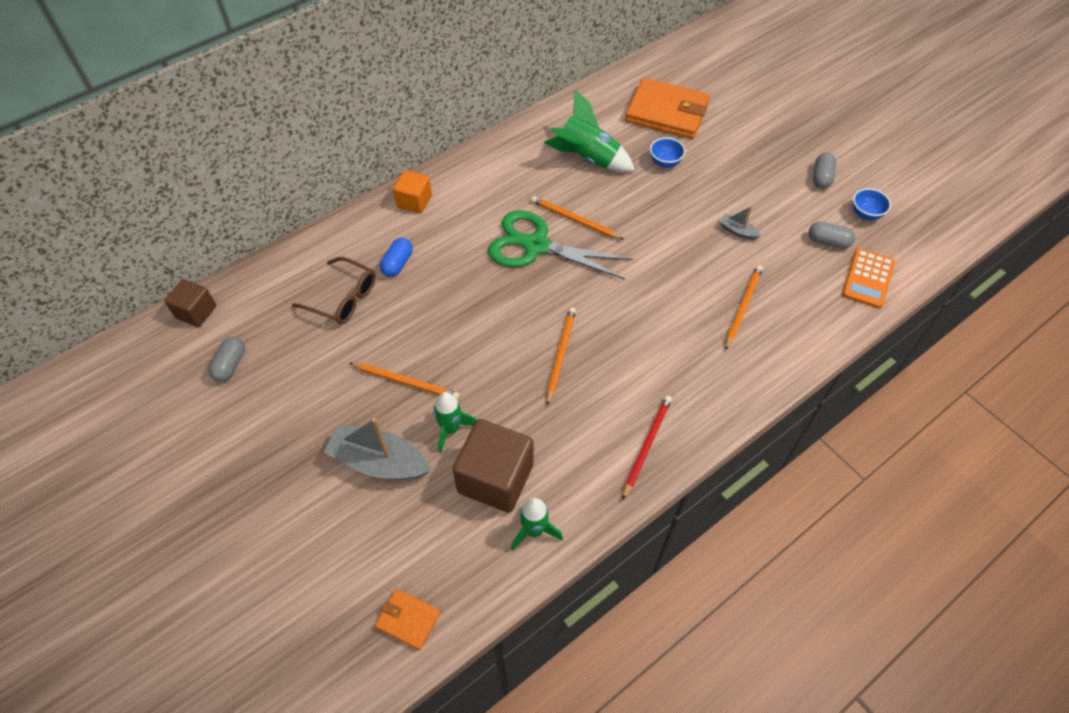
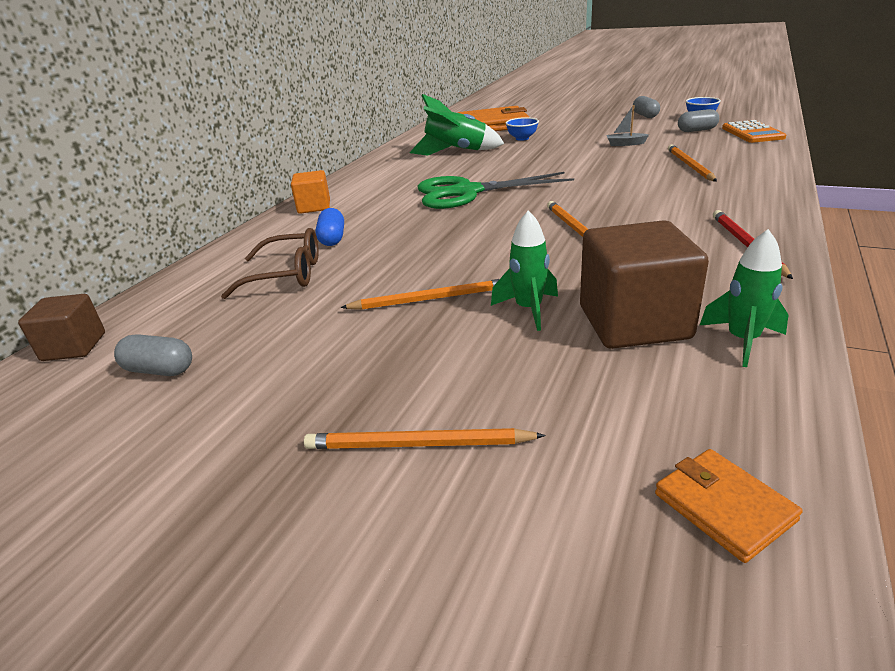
camera: 25 degrees left, 25 degrees down
grey capsule [208,337,245,382] -> grey capsule turned 60 degrees counterclockwise [114,334,192,376]
grey boat [323,418,431,480] -> none
orange wallet [375,589,440,651] -> orange wallet turned 60 degrees clockwise [655,449,803,563]
orange pencil [531,196,624,240] -> orange pencil moved to [304,428,546,449]

